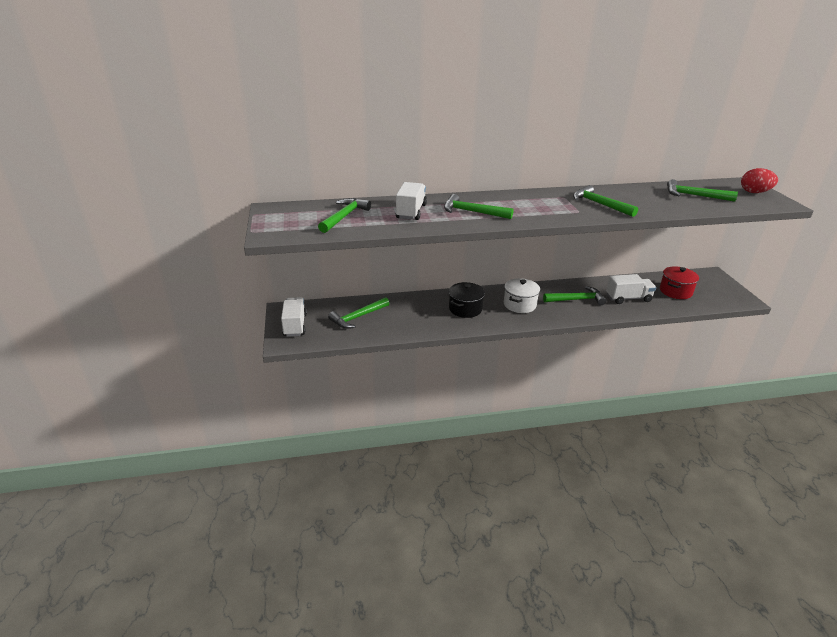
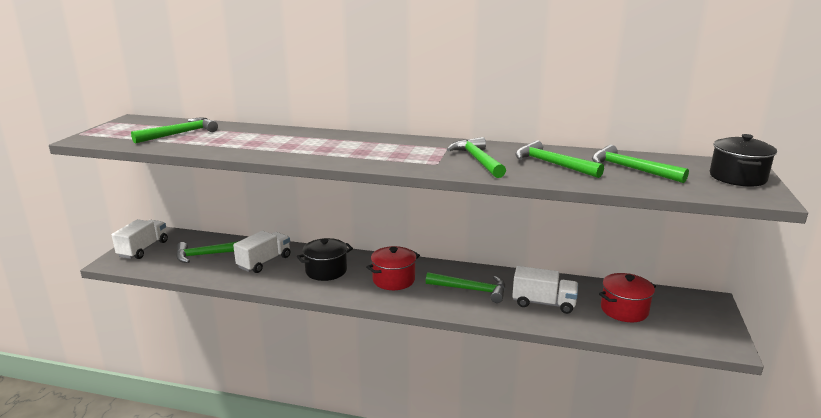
camera: 25 degrees right, 10 degrees down
white truck [396,182,427,220] -> white truck moved to [233,231,290,273]
green hammer [444,194,514,219] -> green hammer moved to [515,140,604,178]
white pot [504,278,540,313] -> red pot [366,246,420,290]
red egg [741,168,778,193] -> black pot [710,134,777,187]

